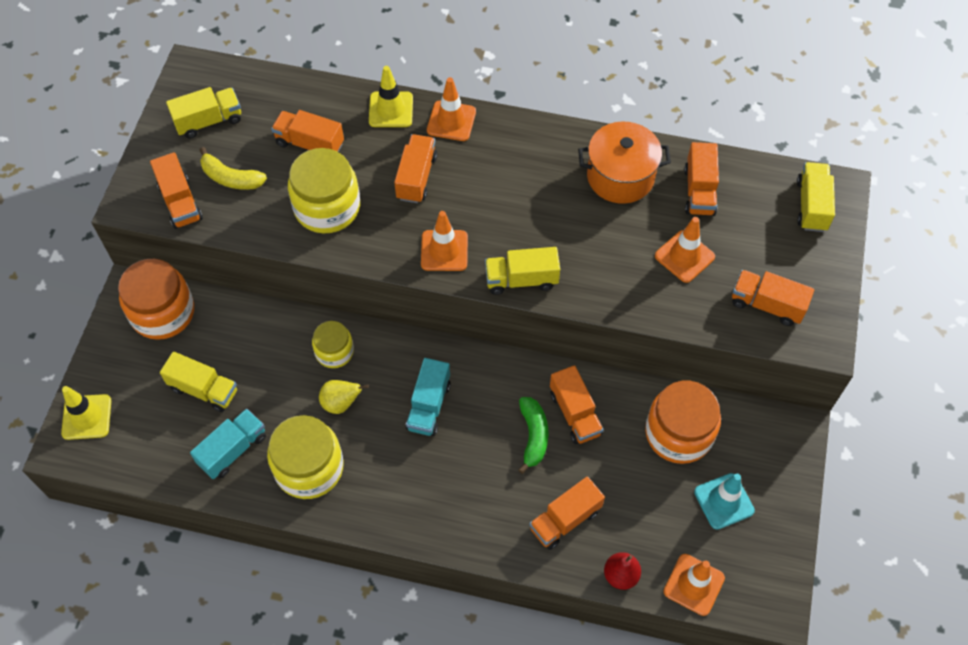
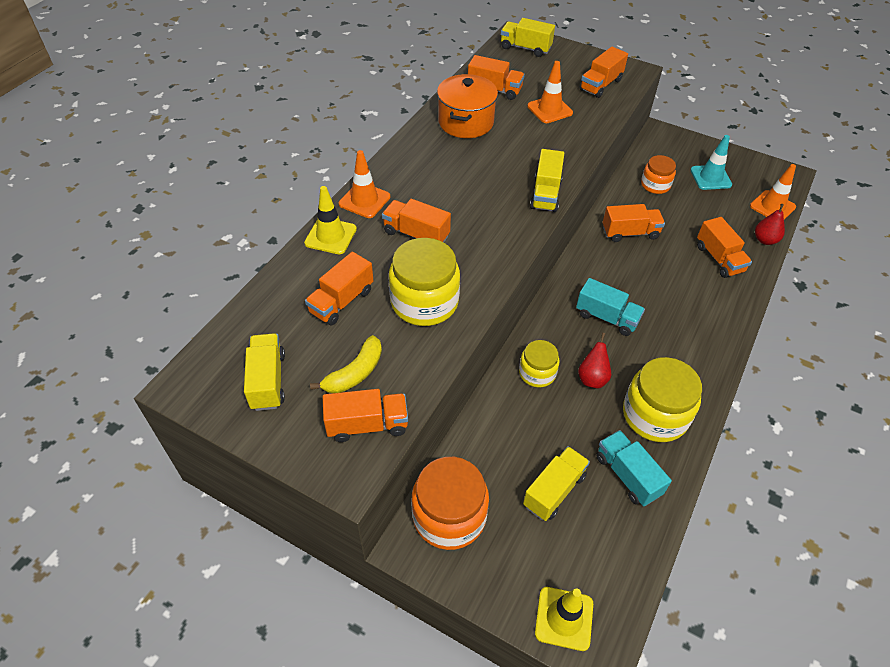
camera: 75 degrees left, 10 degrees down
yellow pear [319,380,369,414] -> red pear [578,333,611,388]
orange traffic cone [421,211,468,271] -> none
green banana [518,397,548,474] -> none
orange jar [645,381,721,464] -> orange jar [641,155,676,194], size x0.59

